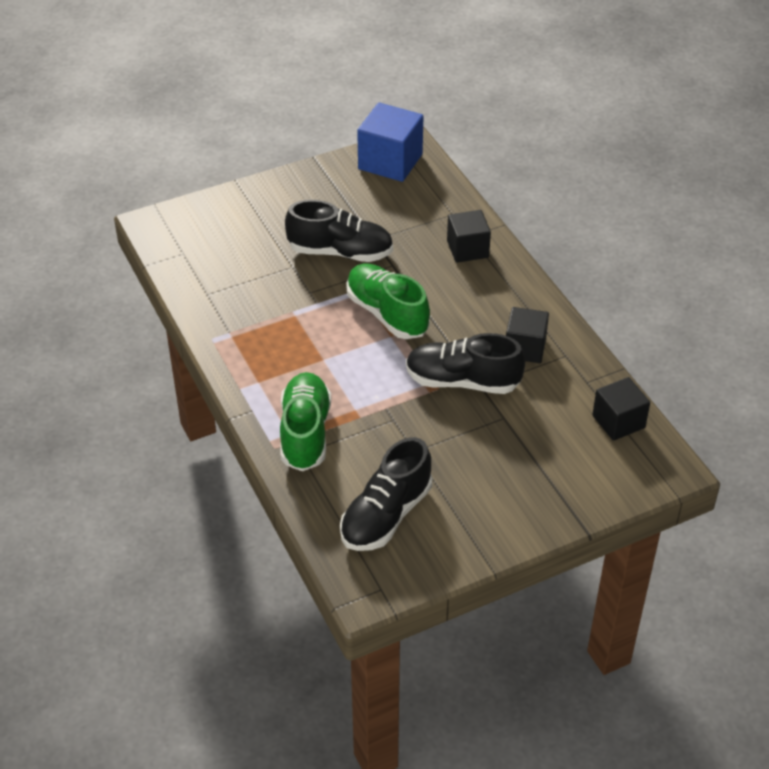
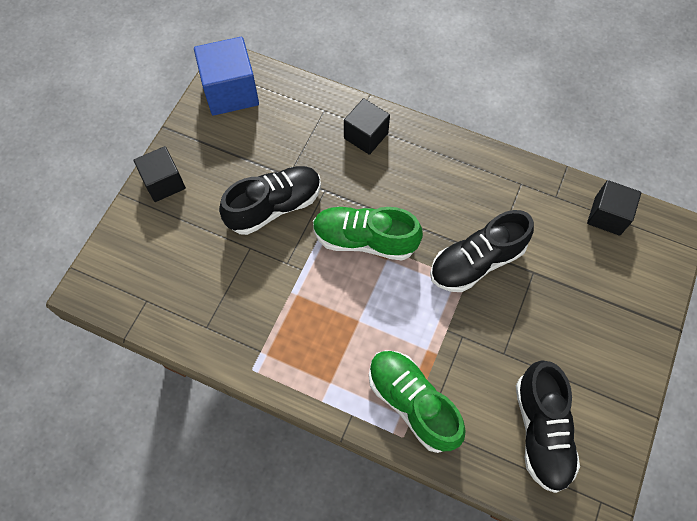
camera: 40 degrees left, 20 degrees up
black cube [506,307,549,363] -> black cube moved to [134,146,186,202]

